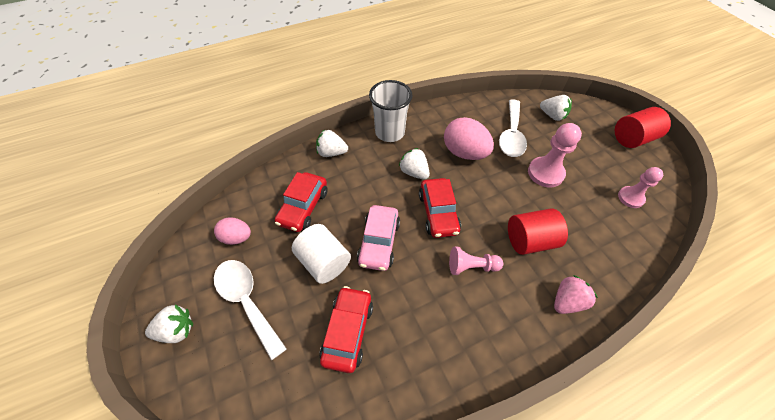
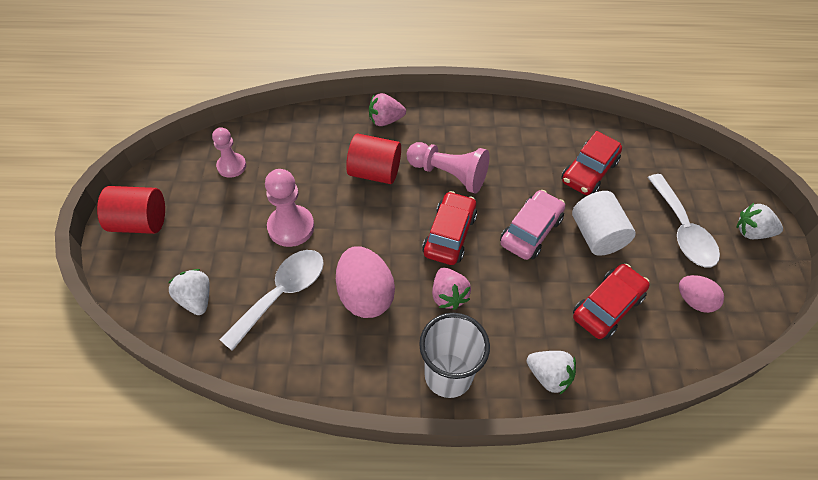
camera: 155 degrees left, 0 degrees up
white strawberry [399,148,430,180] -> pink strawberry [432,268,471,310]
pink pawn [449,246,503,275] -> pink pawn [407,142,489,194], size x1.51

